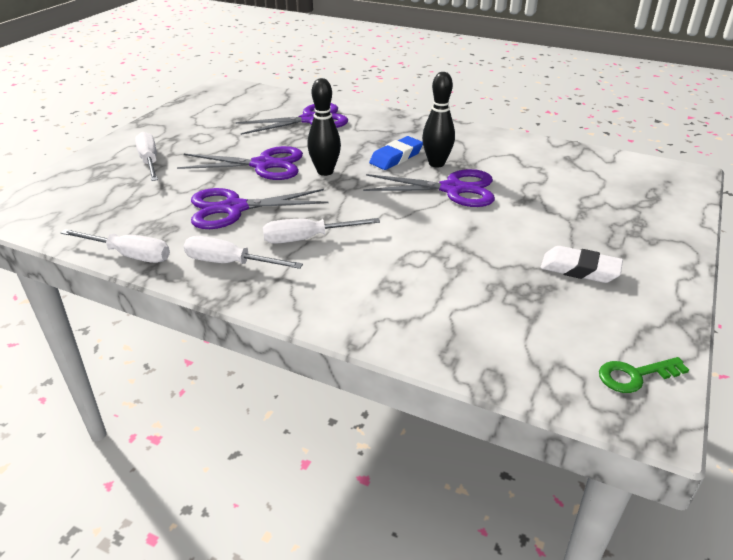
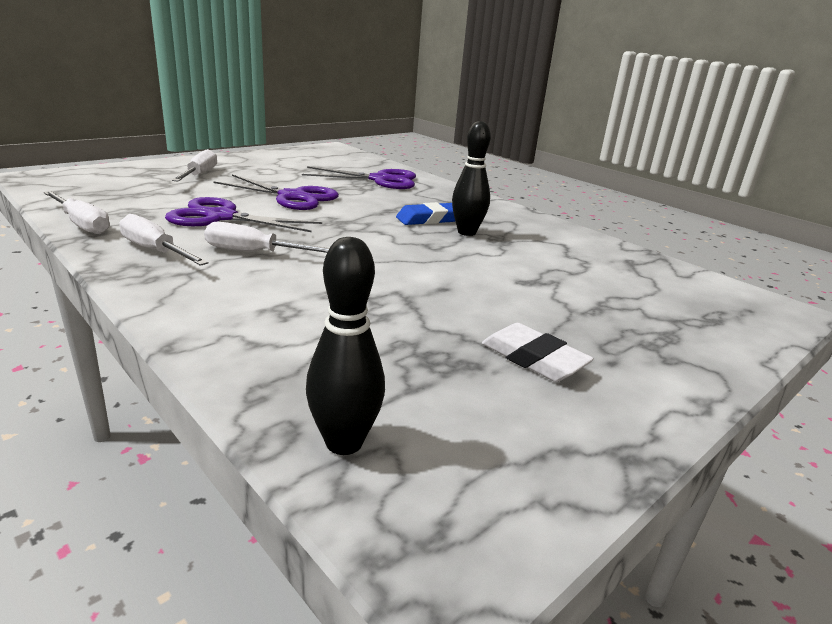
camera: 20 degrees right, 10 degrees down
black bowling pin [307,78,341,176] -> black bowling pin moved to [306,237,385,455]
purple scissors [363,169,495,207] -> none
green key [599,357,689,393] -> none

